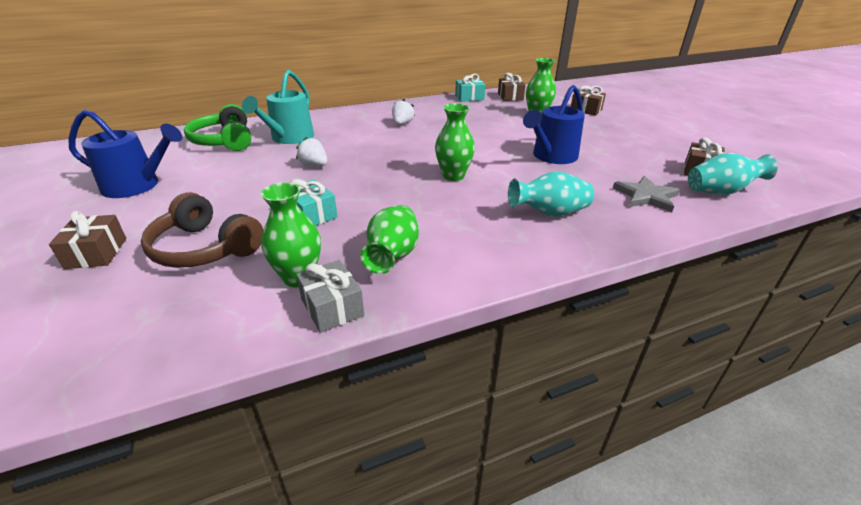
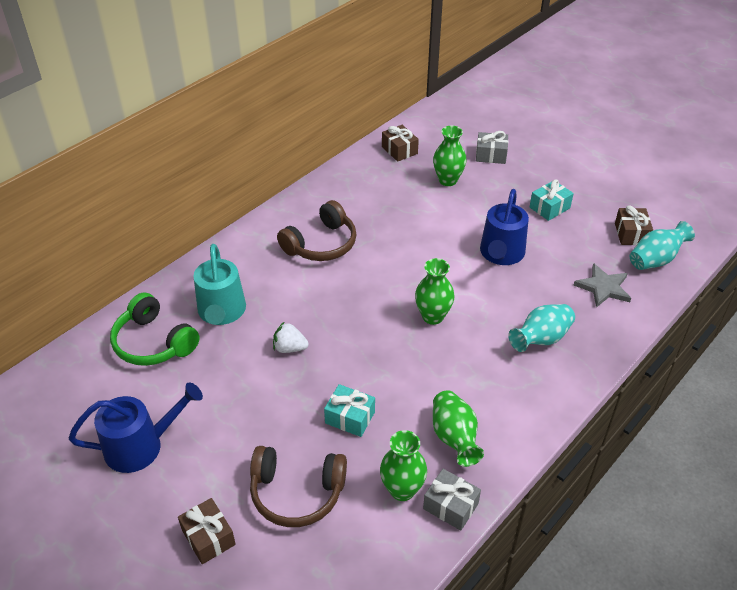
camera: 25 degrees left, 10 degrees up
white strawberry [392,99,415,125] -> brown headphones [277,200,356,261]
turquoise gift [455,74,486,102] -> turquoise gift moved to [530,179,574,221]
brown gift [571,86,606,116] -> grey gift [476,131,508,164]

